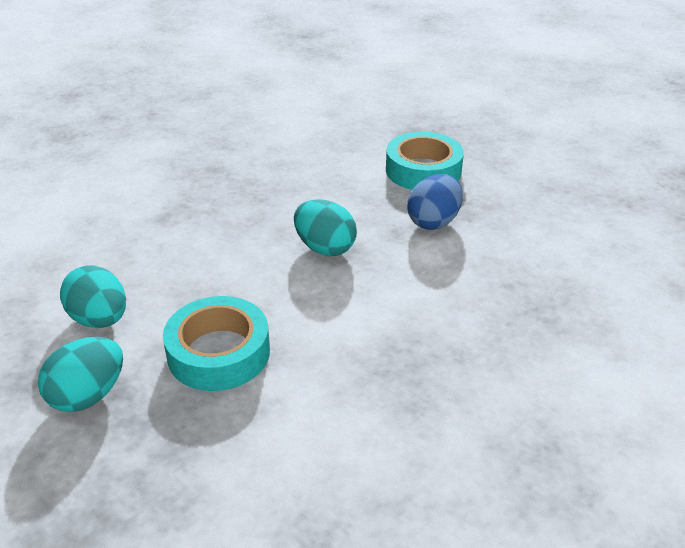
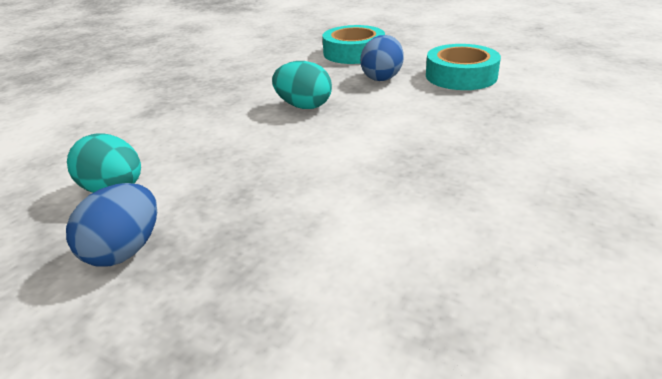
camera: 15 degrees left, 5 degrees down
turquoise egg [38,337,123,412] -> blue egg [66,183,157,267]
turquoise tape [163,296,270,391] -> turquoise tape moved to [426,44,501,90]

